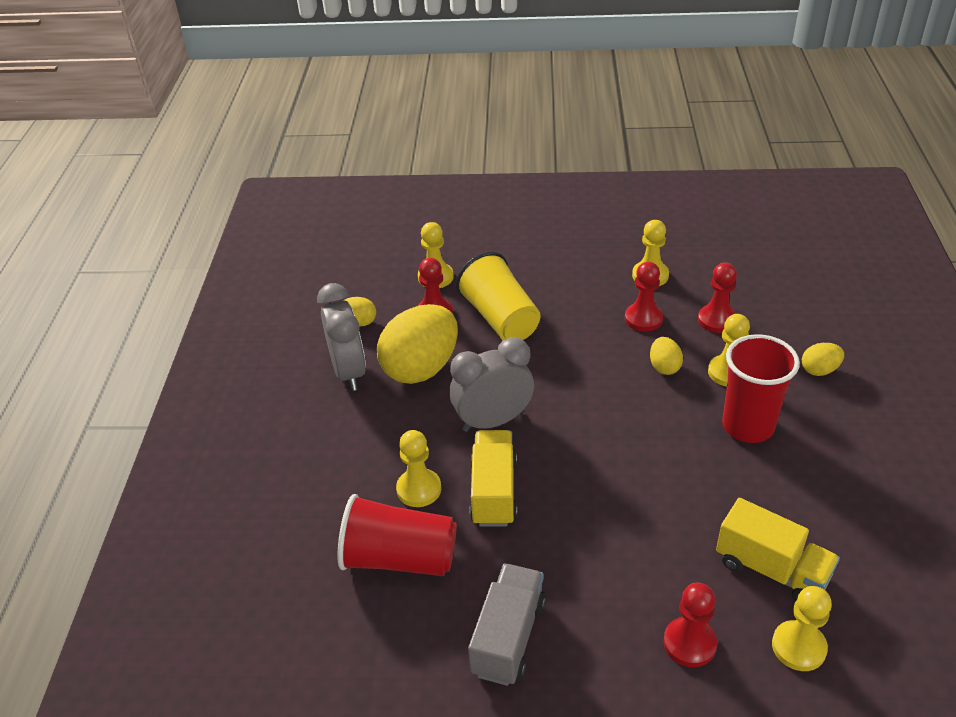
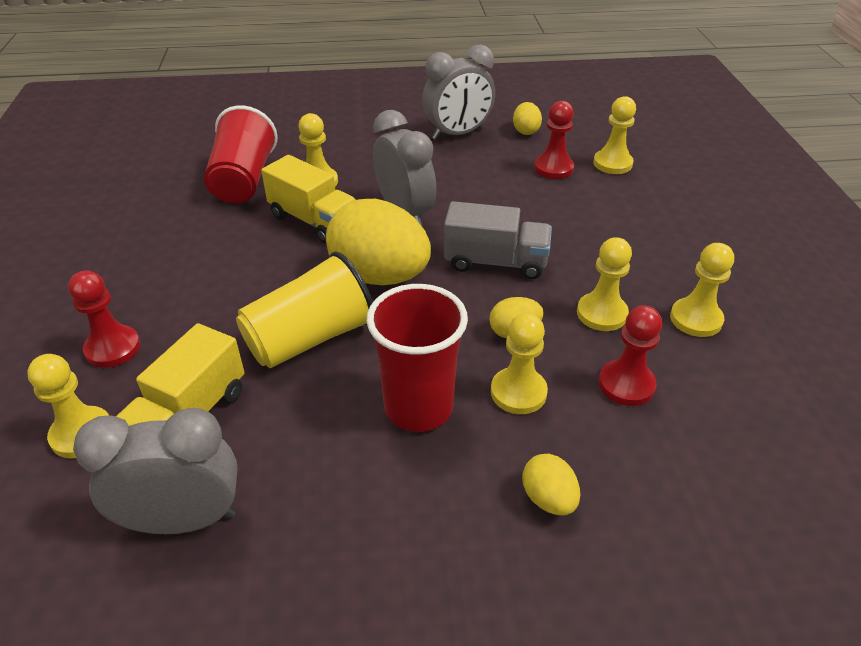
camera: 80 degrees right, 0 degrees up
yellow egg [377,304,458,384] -> yellow egg moved to [326,199,431,285]
yellow cup [456,252,541,340] -> yellow cup moved to [236,251,373,368]
grey truck [468,563,546,686] -> grey truck moved to [444,201,552,279]
yellow truck [469,430,517,527] -> yellow truck turned 45 degrees clockwise [261,155,356,243]
red pawn [625,262,664,332] -> yellow pawn [577,237,632,331]
none -> grey clock [73,408,238,534]

